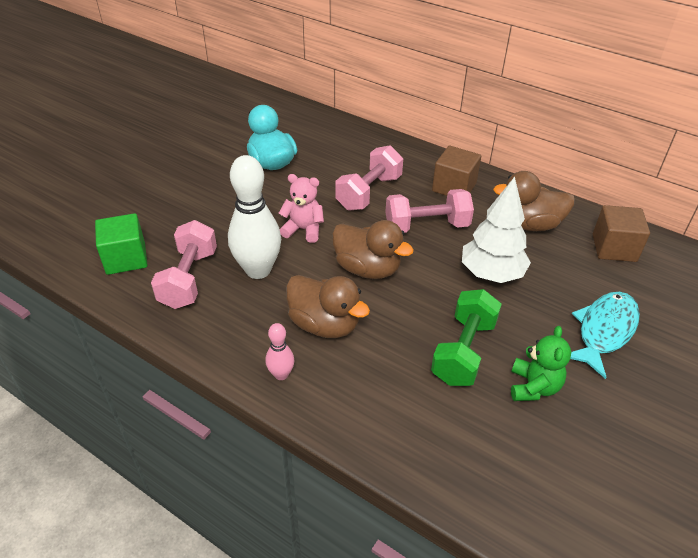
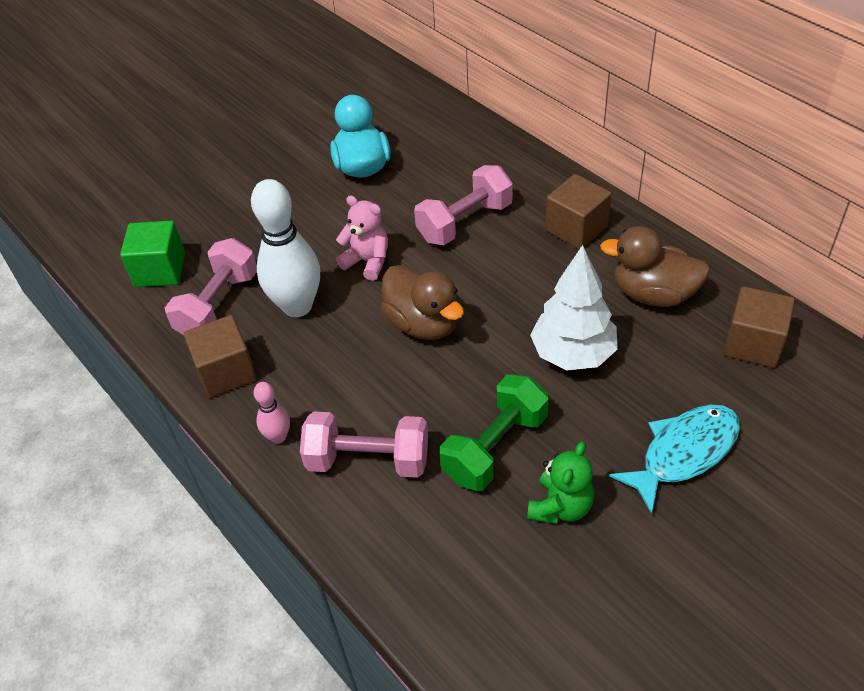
camera: 20 degrees right, 5 degrees up
brown duck [286,275,370,338] -> none
pink dumbbell [385,189,474,233] -> pink dumbbell moved to [300,411,428,478]
none -> brown cube [184,315,257,398]

